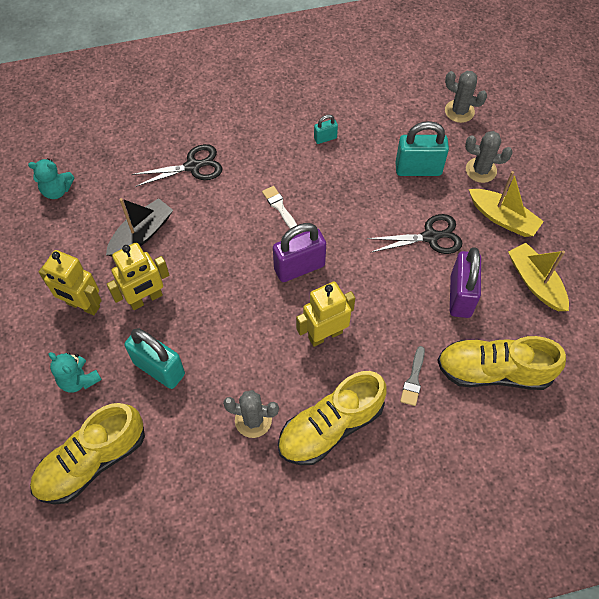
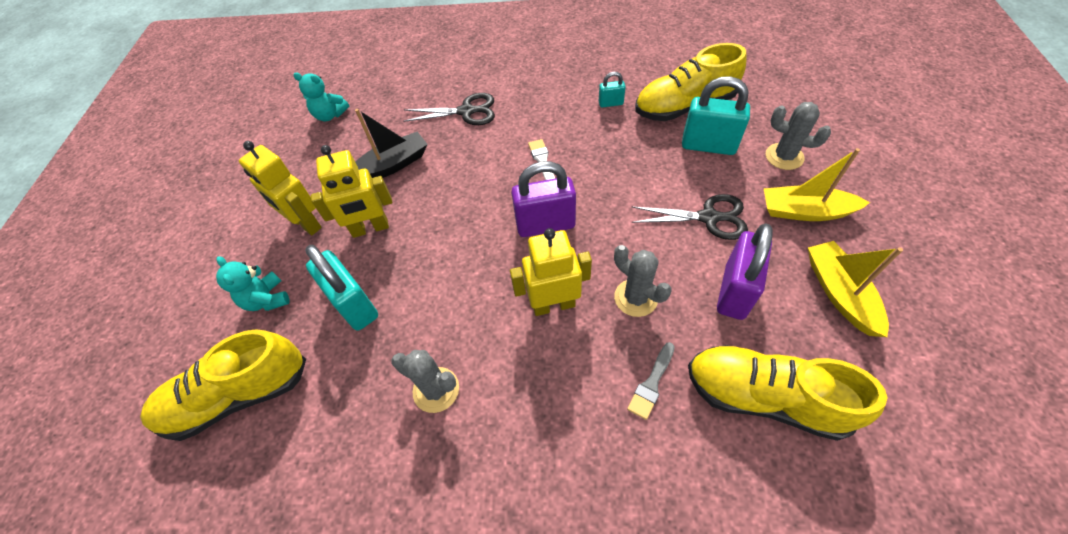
camera: 20 degrees right, 5 degrees down
yellow shoe [278,371,387,465] -> yellow shoe moved to [635,43,747,121]
grey cactus [445,71,487,123] -> grey cactus moved to [614,245,671,317]
yellow boat [469,171,544,237] -> yellow boat turned 135 degrees clockwise [763,148,870,221]

